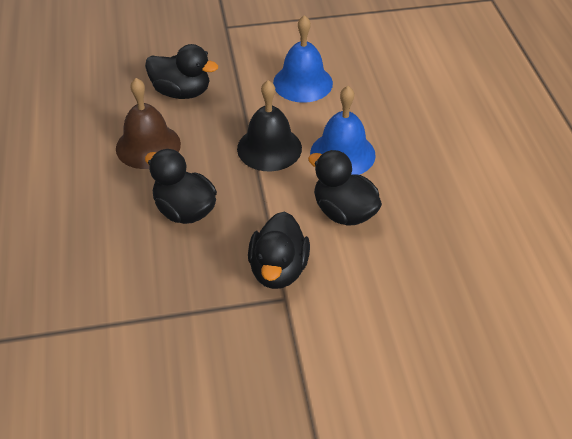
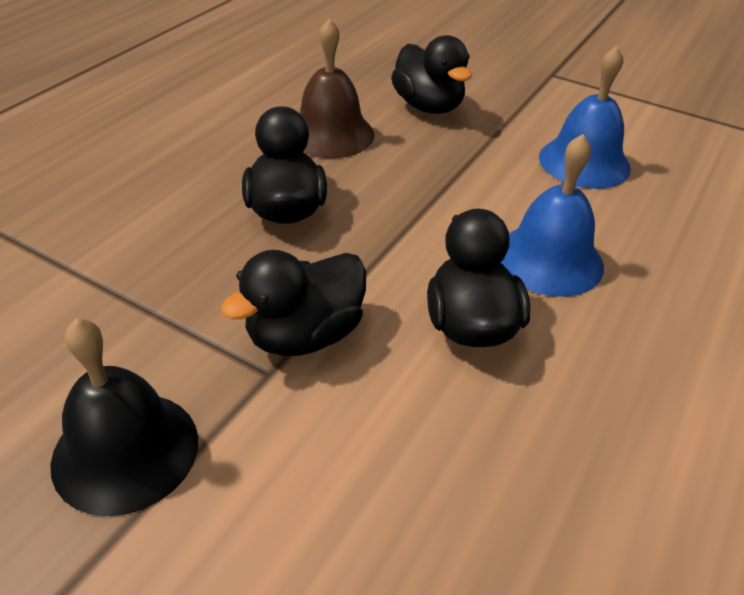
camera: 40 degrees right, 5 degrees down
black bell [237,80,302,171] -> black bell moved to [50,318,198,516]

